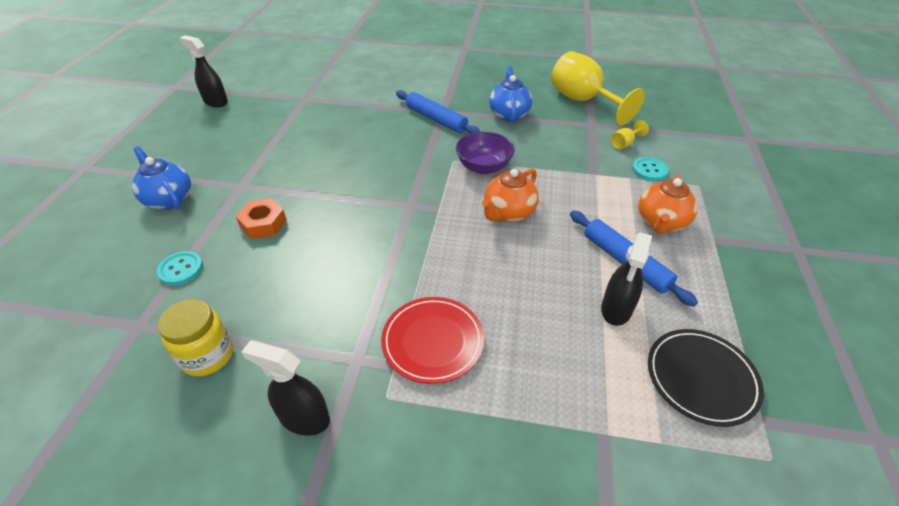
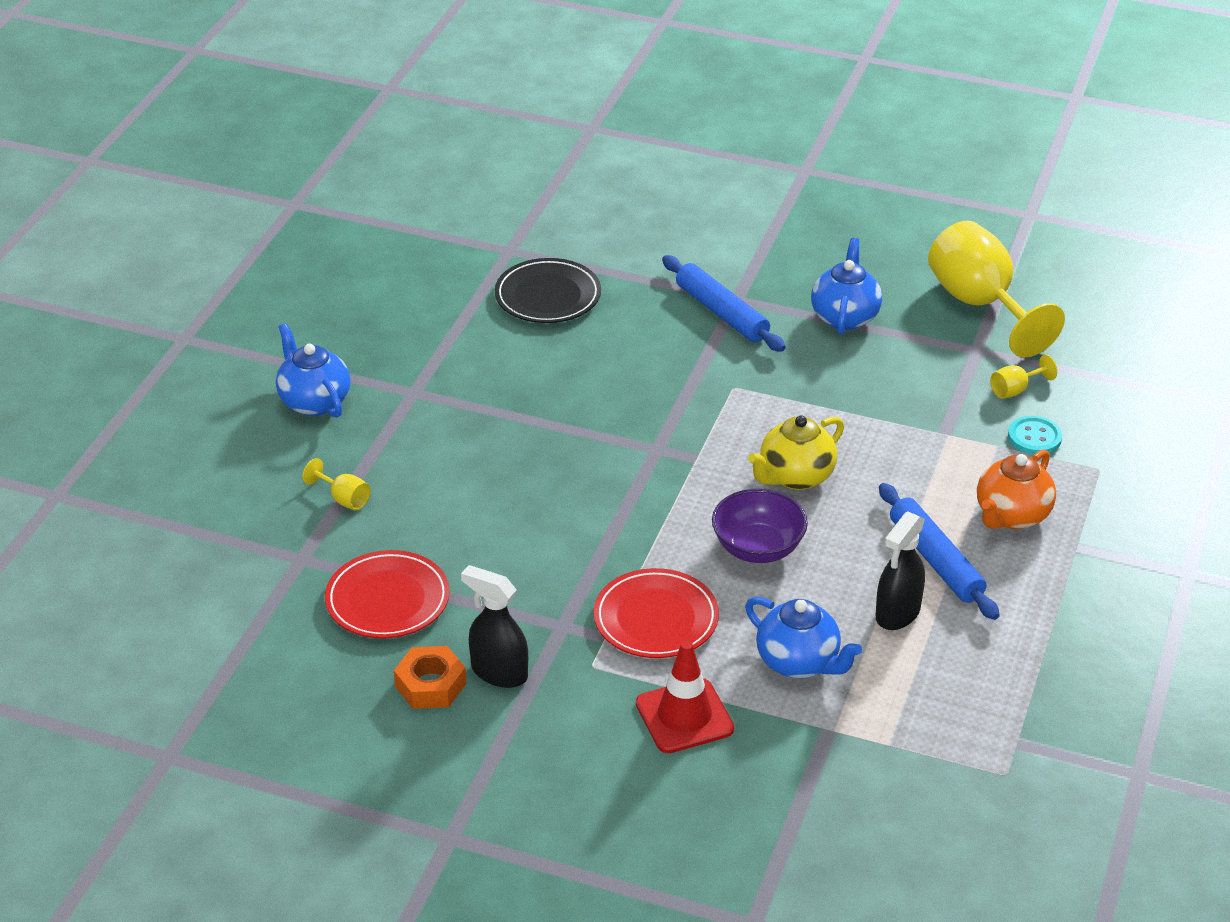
camera: 10 degrees right, 5 degrees down
turquoise button [157,251,203,286] -> yellow goblet [303,458,371,510]
yellow jar [158,299,233,377] -> red plate [325,550,450,638]
black spray bottle [179,35,228,108] -> none
orange nut [236,198,287,239] -> orange nut moved to [394,646,466,709]
purple bowl [456,132,515,174] -> purple bowl moved to [712,489,808,563]
orange teapot [482,169,539,222] -> yellow teapot [748,416,844,490]
black plate [648,329,764,427] -> black plate moved to [495,258,601,323]
none -> red traffic cone [636,641,734,753]
none -> blue teapot [745,597,862,678]

